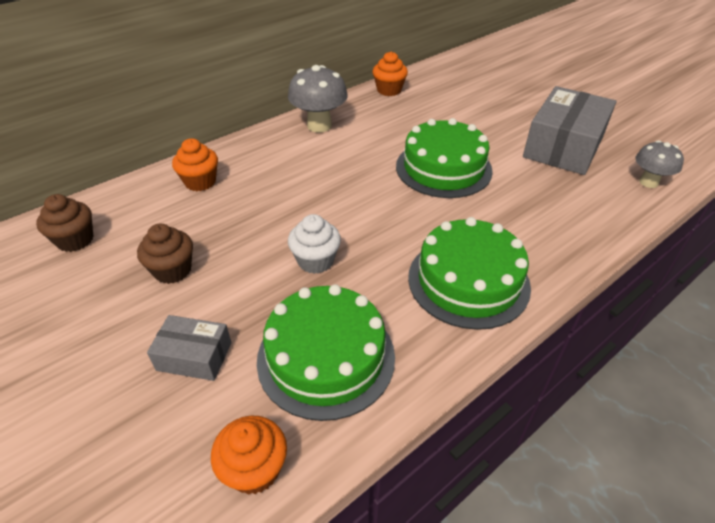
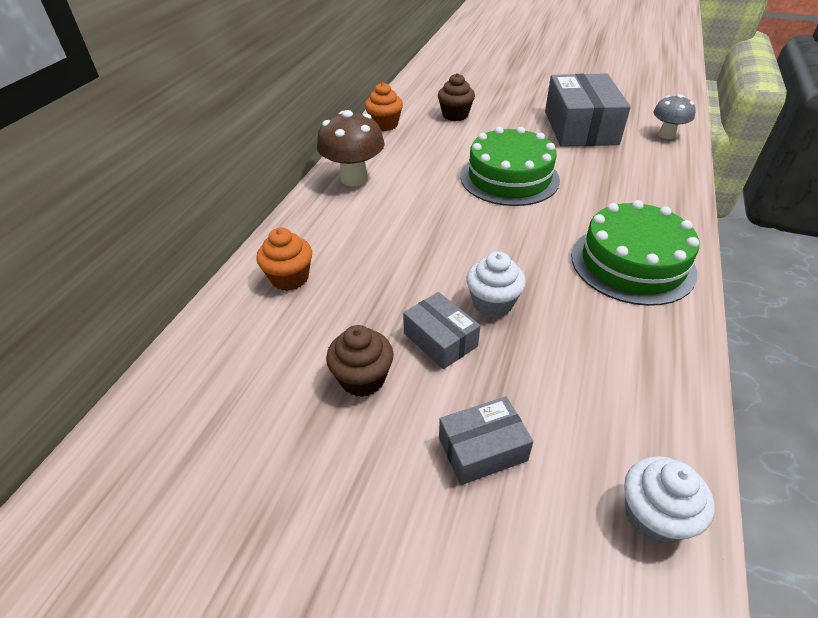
camera: 30 degrees left, 0 degrees up
brown cupcake [36,194,94,252] -> brown cupcake moved to [438,73,475,121]
orange cupcake [211,416,287,495] -> white cupcake [624,456,715,544]
green cake [257,284,395,421] -> none
grey mushroom [288,65,348,133] -> brown mushroom [317,110,385,186]
none -> grey box [403,292,480,369]

